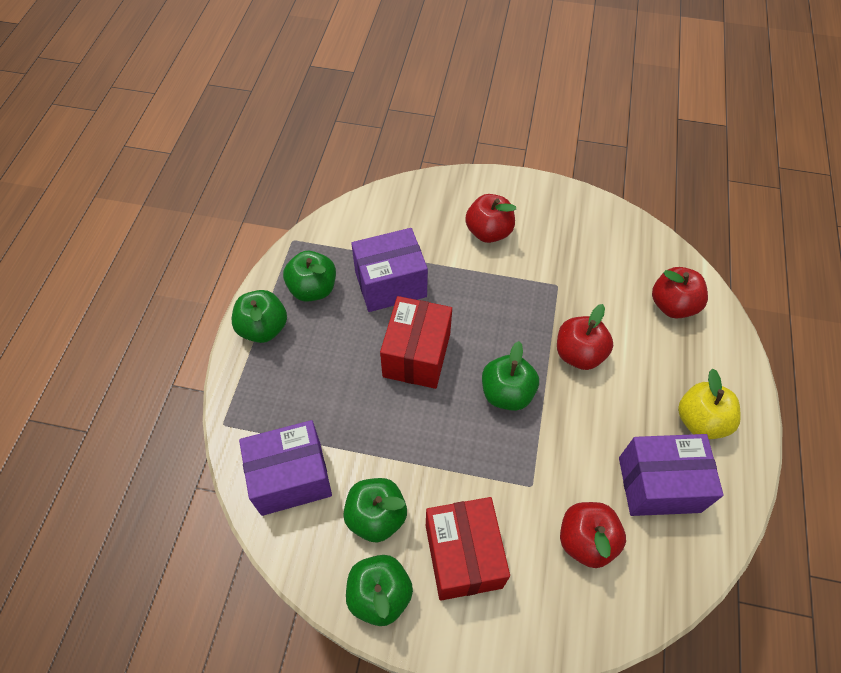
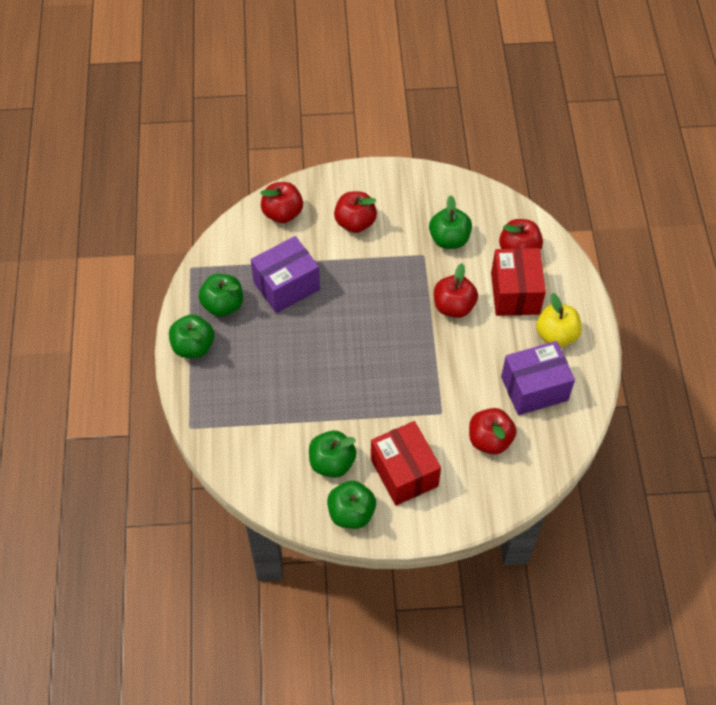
camera: 15 degrees left, 0 degrees up
purple box [239,420,332,516] -> none
red box [380,296,452,389] -> red box moved to [491,248,546,316]
green apple [482,341,539,411] -> green apple moved to [429,195,472,249]
none -> red apple [260,182,303,223]

